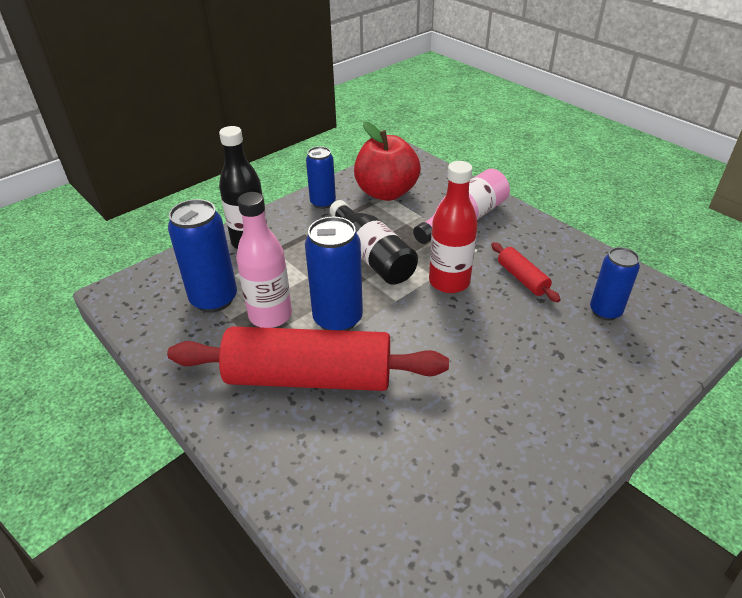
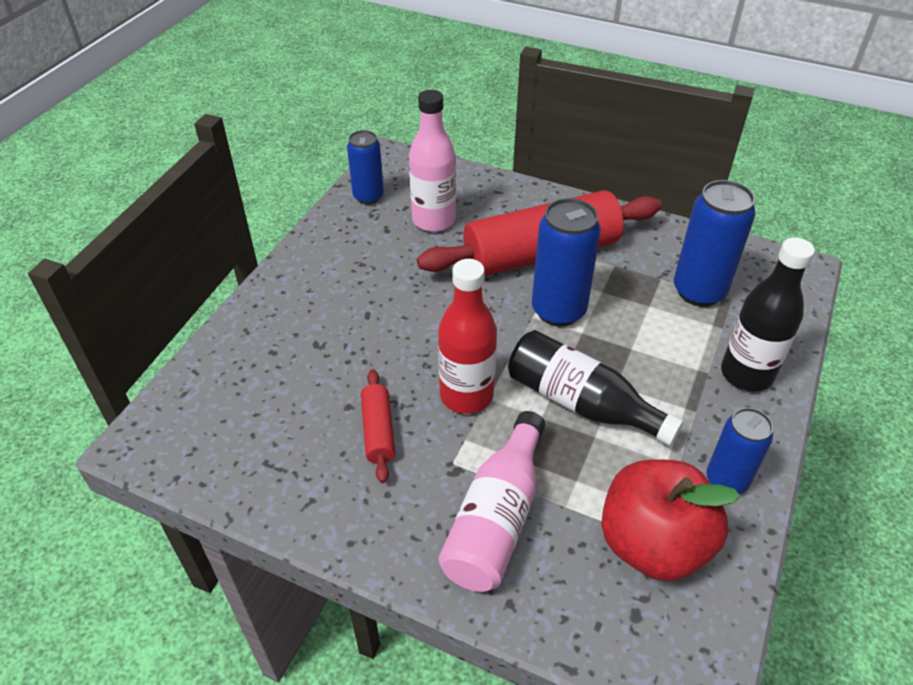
camera: 155 degrees right, 5 degrees up
pink bottle [236,192,292,328] -> pink bottle moved to [409,90,456,232]
red rolling pin [491,242,561,302] -> red rolling pin turned 45 degrees clockwise [361,369,395,483]
blue can [590,247,640,320] -> blue can moved to [347,130,384,204]

